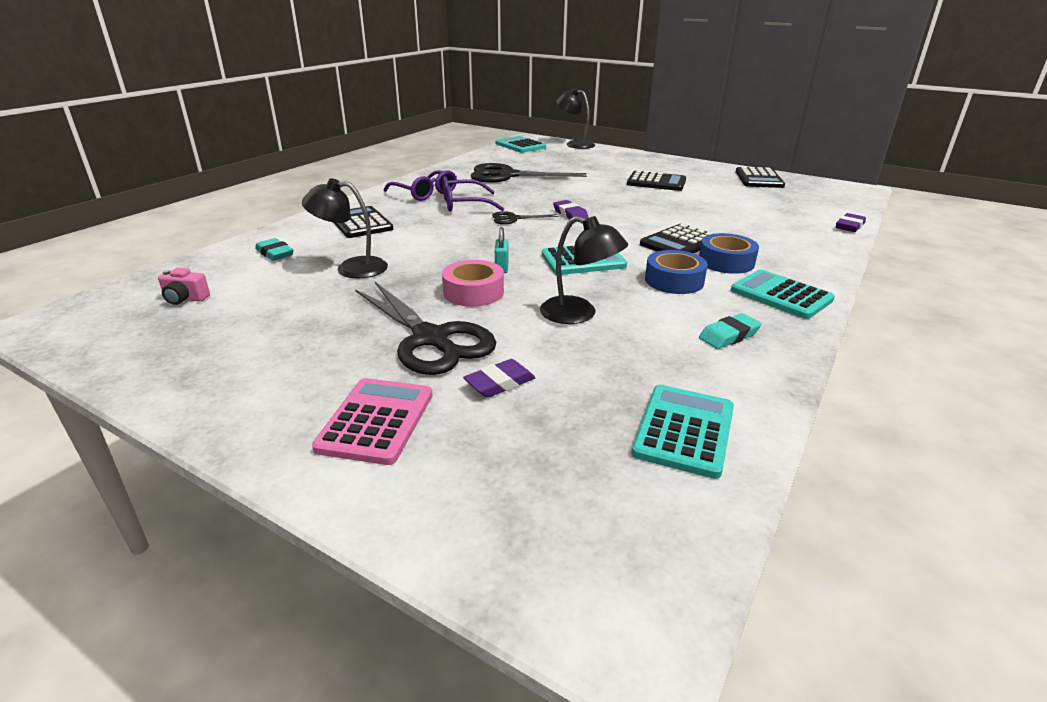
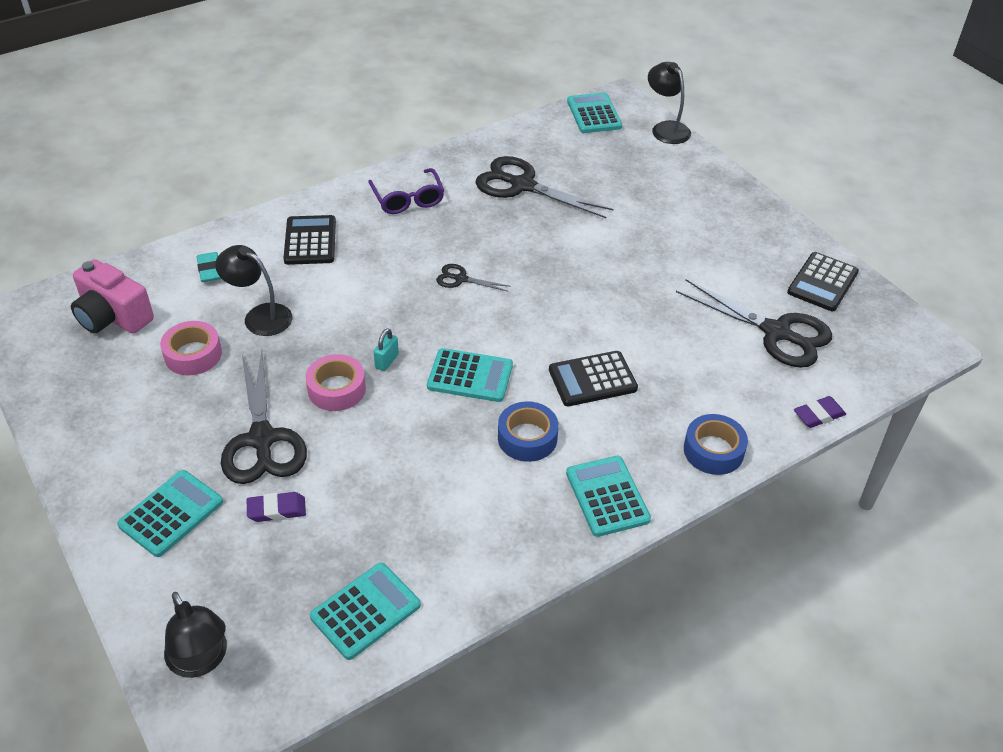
camera: 25 degrees right, 15 degrees up
pink camera [158,268,210,305] -> pink camera [71,259,154,334], size x2.09
pink calculator [312,378,433,465] -> turquoise calculator [117,470,223,557]
purple glasses [443,176,504,212] -> none
black lamp [540,216,628,324] -> black lamp moved to [164,592,227,678]
purple eraser [553,200,589,219] -> none
black calculator [627,171,686,191] -> none
blue tape [699,233,759,274] -> blue tape moved to [684,414,748,475]
turquoise eraser [699,313,762,349] -> none
none -> pink tape [160,321,222,375]
none -> black scissors [676,279,832,368]

